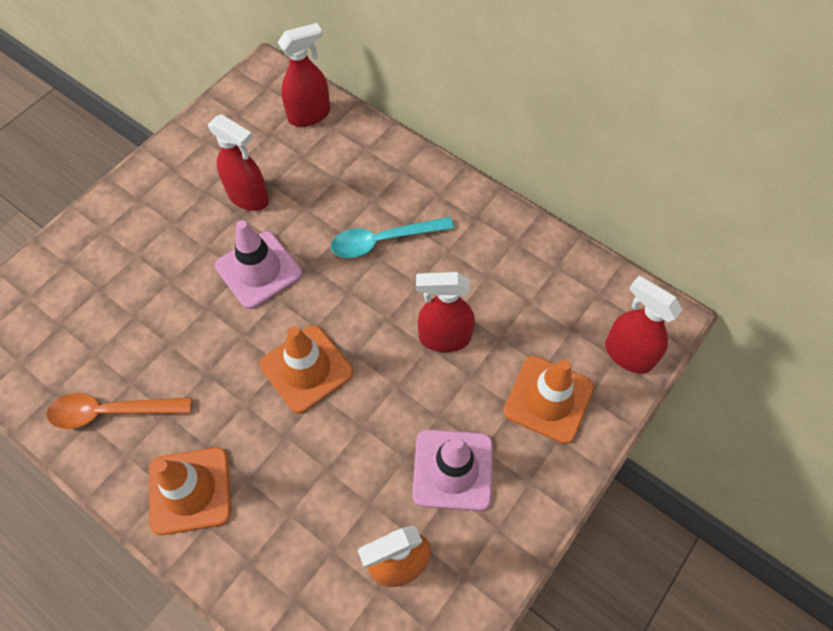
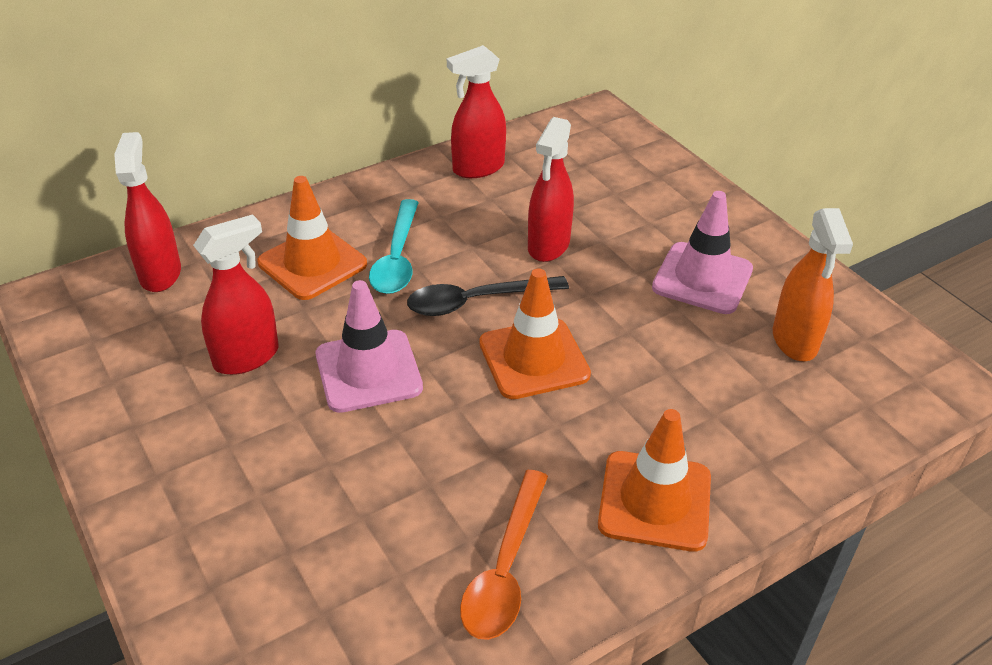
camera: 70 degrees left, 20 degrees down
orange traffic cone [504,356,594,444] -> orange traffic cone moved to [257,176,367,300]
red spray bottle [605,276,682,374] -> red spray bottle moved to [447,45,506,178]
none -> black spoon [407,276,569,316]

